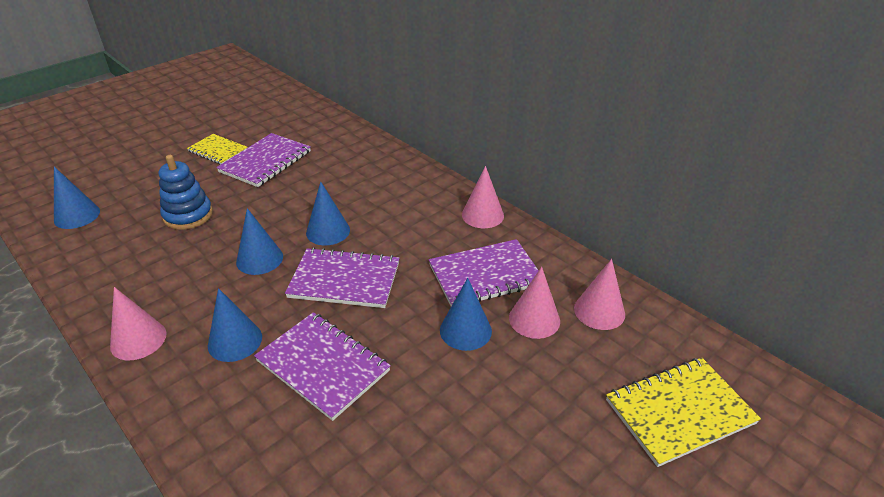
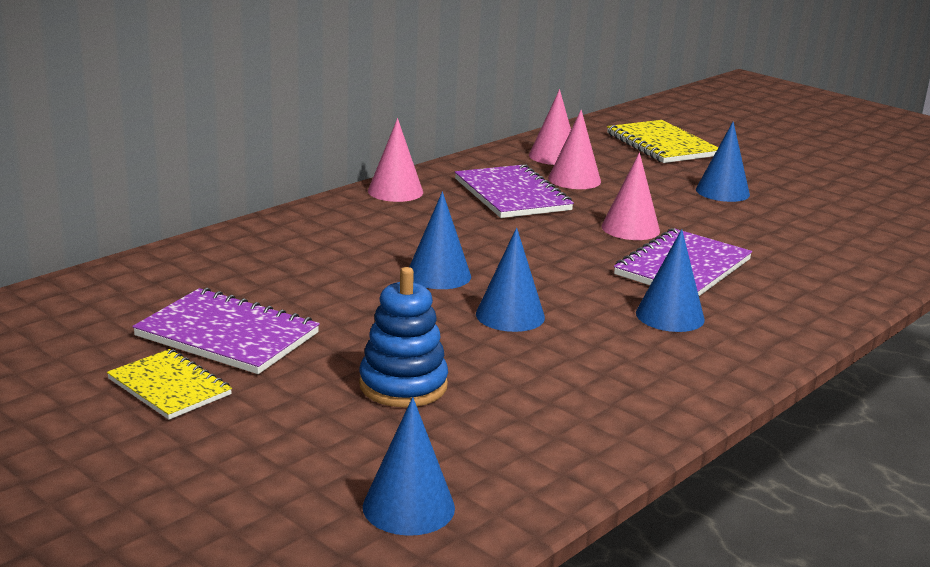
camera: 95 degrees left, 15 degrees down
pink cone [110,287,167,360] -> pink cone moved to [601,152,660,240]
yellow notebook [187,134,248,165] -> yellow notebook turned 75 degrees counterclockwise [107,349,232,420]
purple notebook [285,247,399,308] -> none
blue cone [440,278,492,351] -> blue cone moved to [696,121,750,202]

